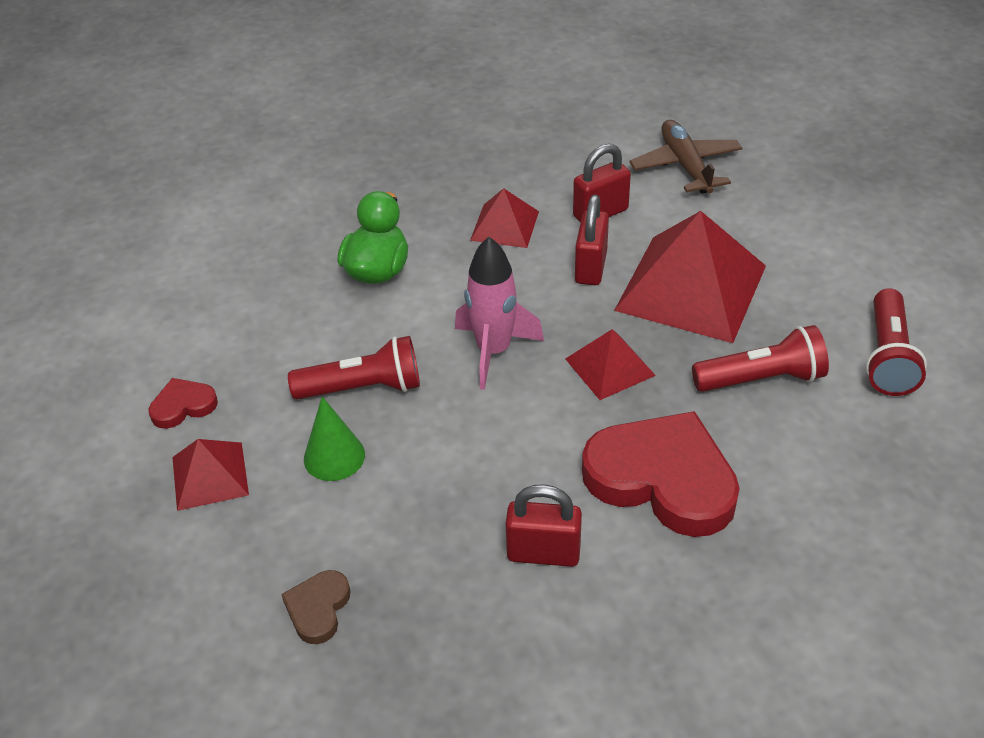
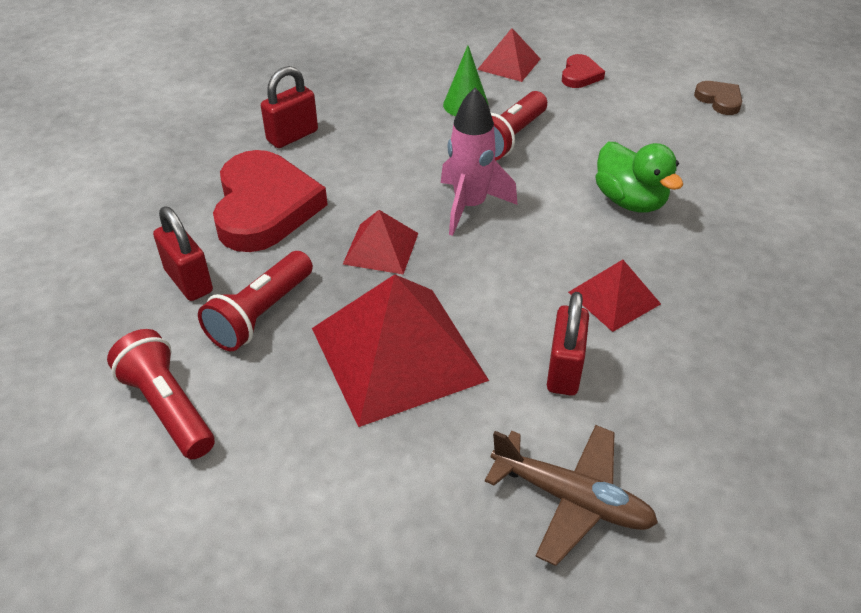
camera: 130 degrees right, 0 degrees up
brown heart [281,570,351,644] -> brown heart moved to [694,81,742,115]
red padlock [575,195,609,285] -> red padlock moved to [153,207,213,301]
red heart [582,411,740,537] -> red heart turned 75 degrees counterclockwise [213,150,328,252]

